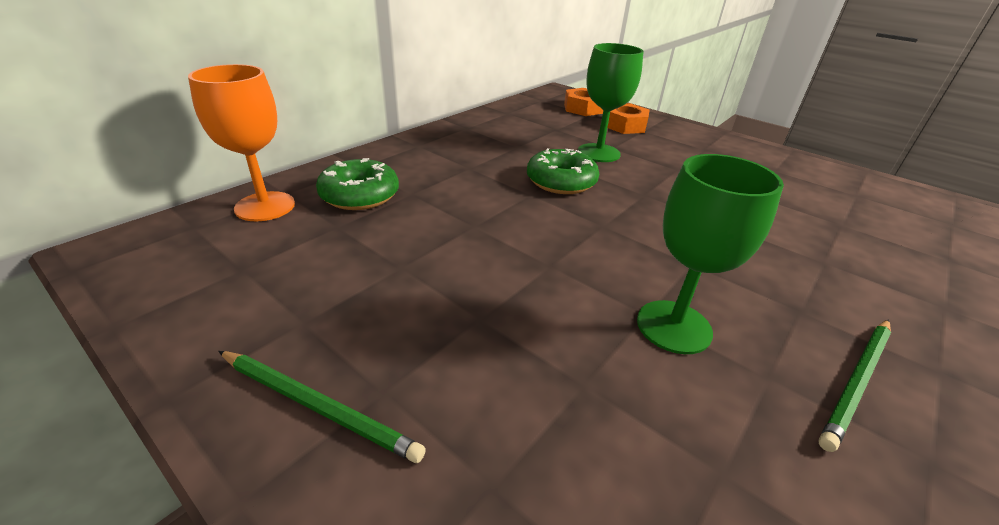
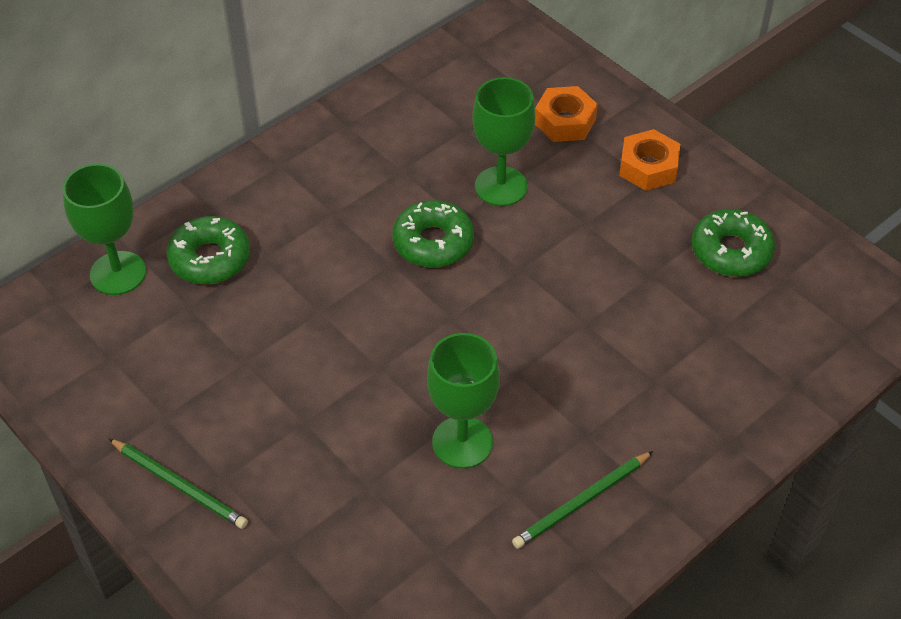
camera: 10 degrees right, 15 degrees up
orange goblet [188,64,295,221] -> green goblet [62,164,146,295]
orange nut [564,88,603,116] -> orange nut moved to [619,129,680,191]
none -> green donut [692,209,775,277]

